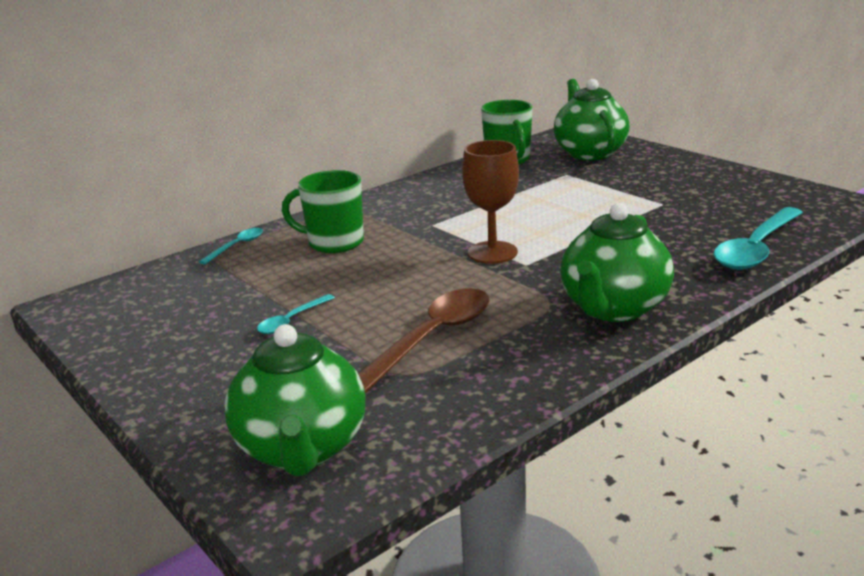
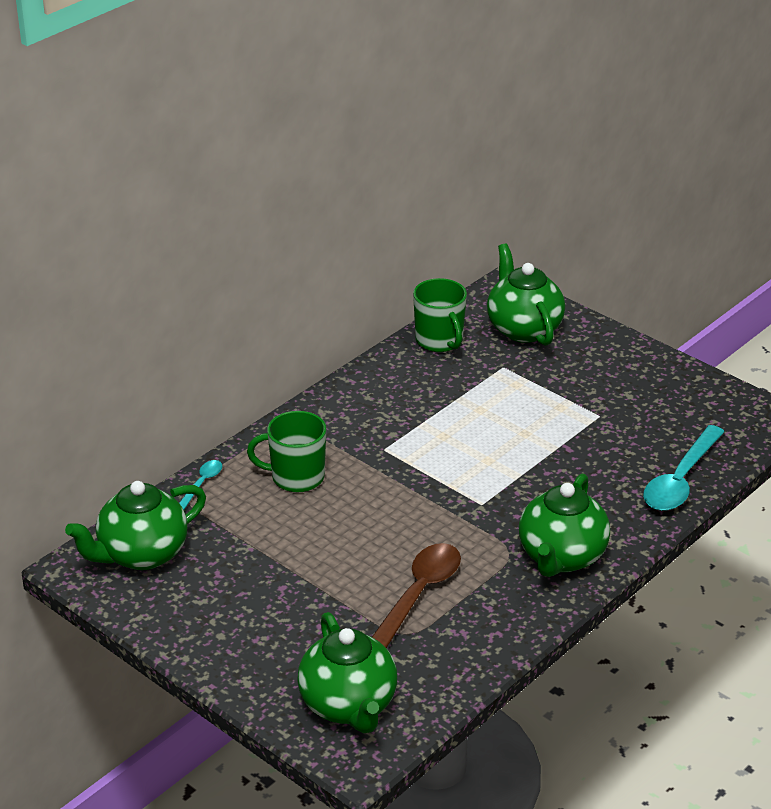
camera: 10 degrees left, 10 degrees up
turquoise spoon [257,294,335,334] -> none
brown goblet [462,140,519,264] -> none
none -> green teapot [65,481,206,570]

